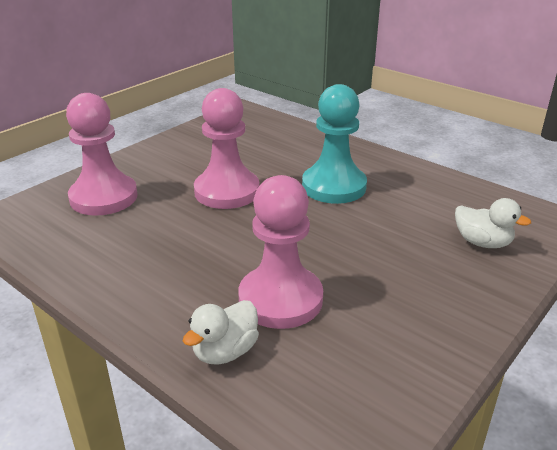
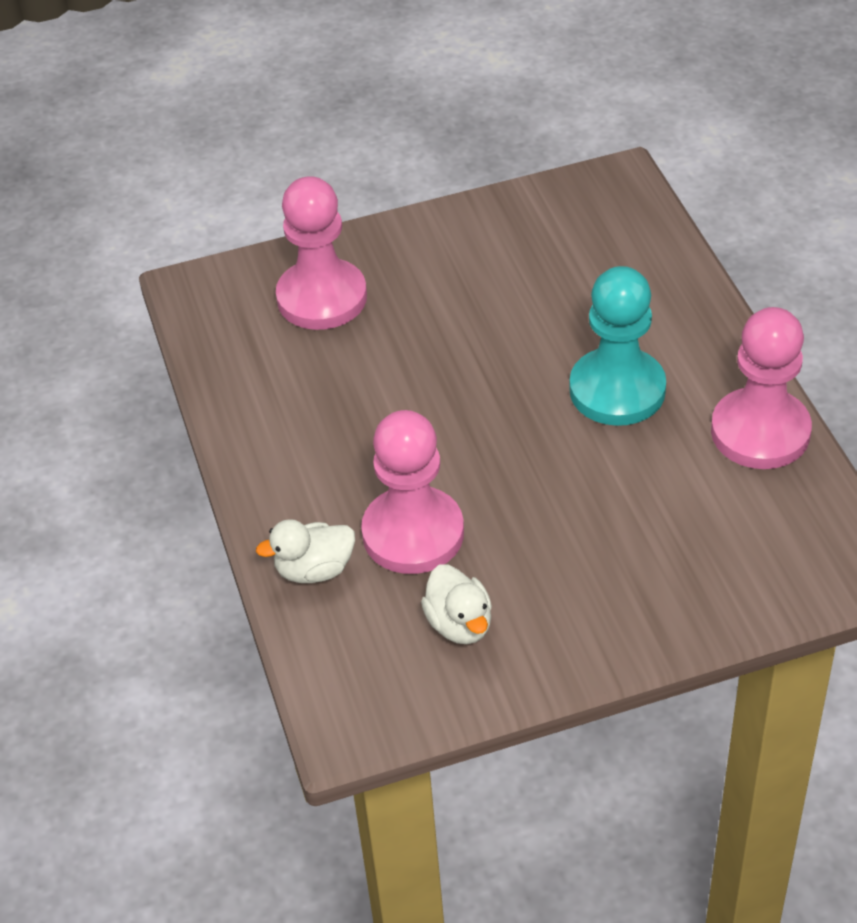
camera: 35 degrees right, 15 degrees up
pink pawn [194,88,260,209] -> pink pawn moved to [711,307,812,469]
white duck [455,198,531,248] -> white duck moved to [421,564,492,644]

